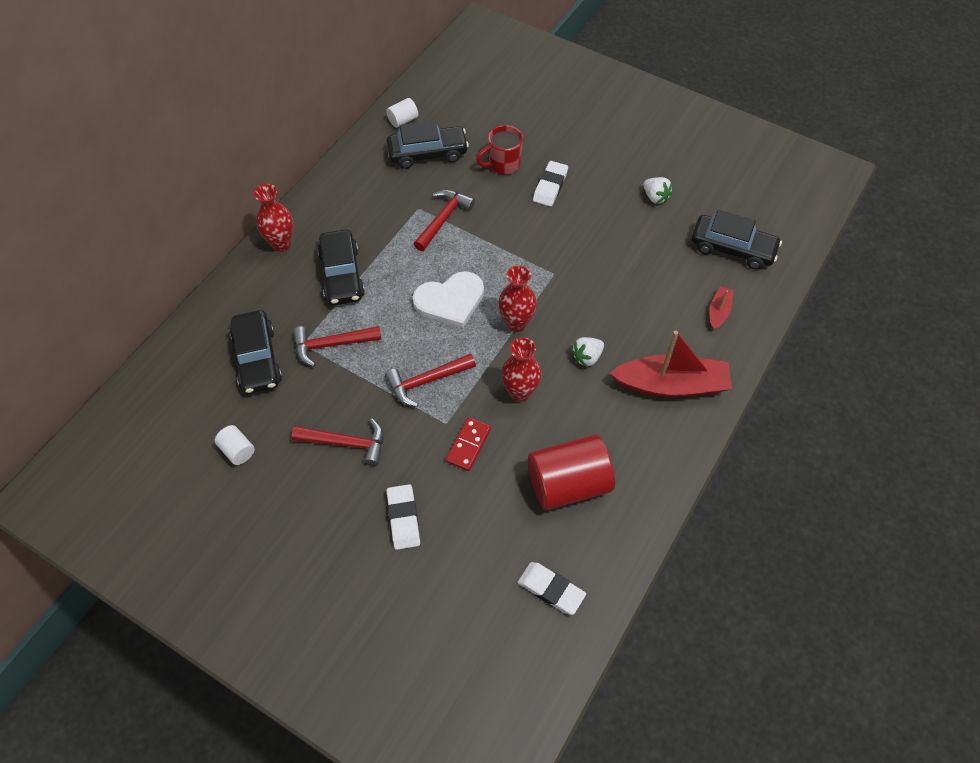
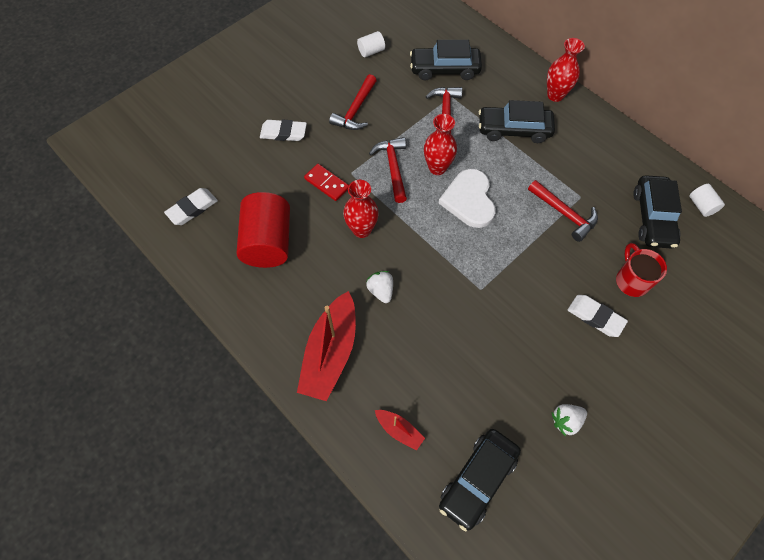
camera: 105 degrees right, 5 degrees up
red vase [498,265,537,332] -> red vase moved to [424,114,457,175]

